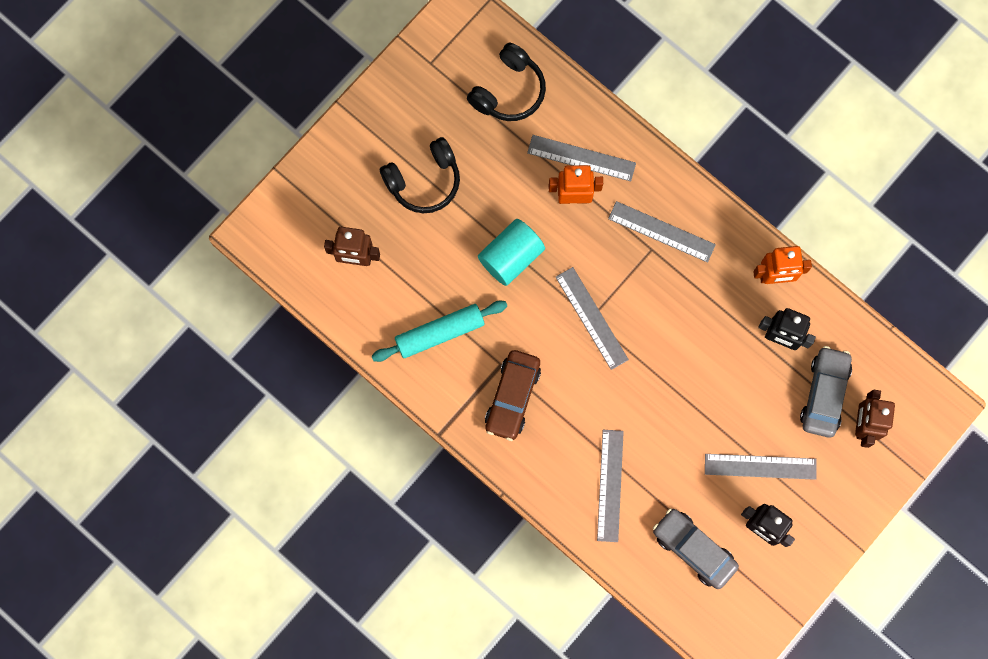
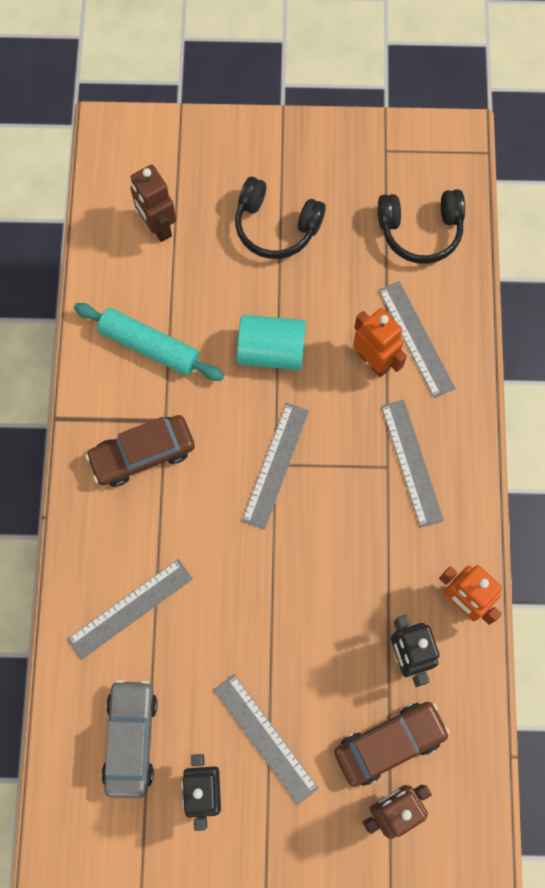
camera: 50 degrees right, 5 degrees down
grey car [800,346,852,438] -> brown car [334,702,450,787]

